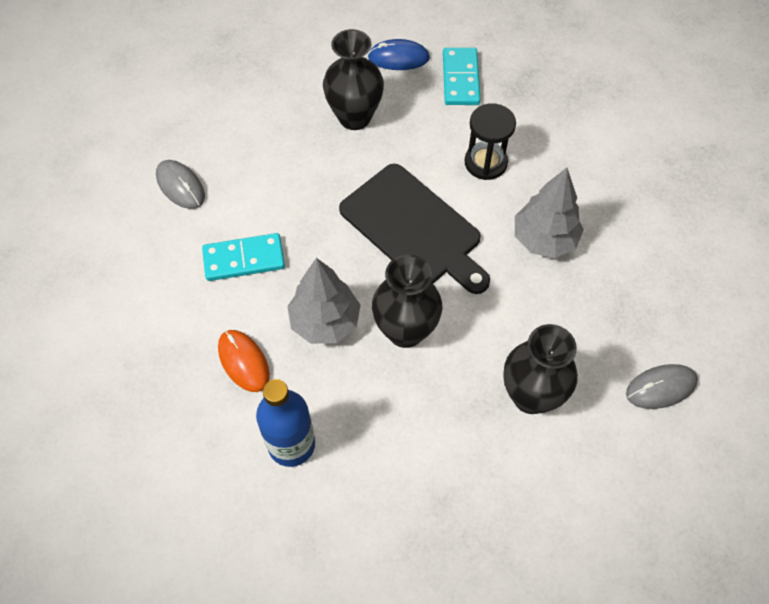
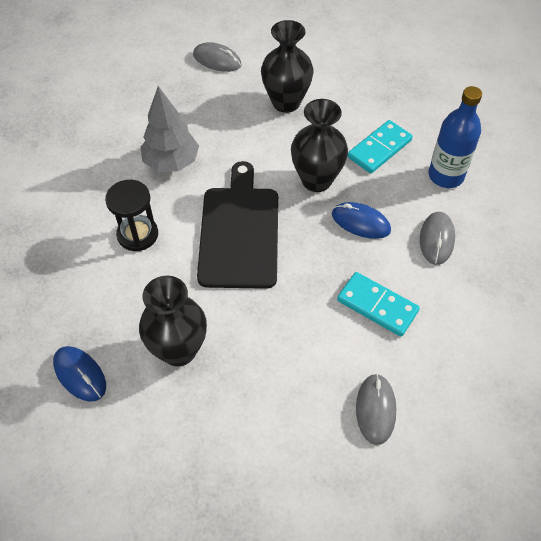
camera: 135 degrees left, 5 degrees down
orange mouse [218,330,270,392] -> grey mouse [420,212,455,265]
grey tree [287,258,361,344] -> blue mouse [332,202,391,239]
turquoise domino [443,48,480,105] -> turquoise domino moved to [348,120,413,174]

